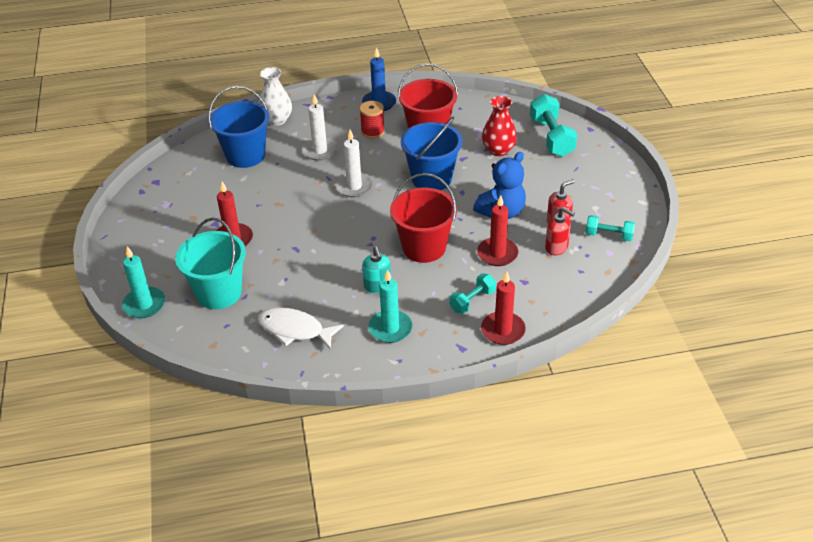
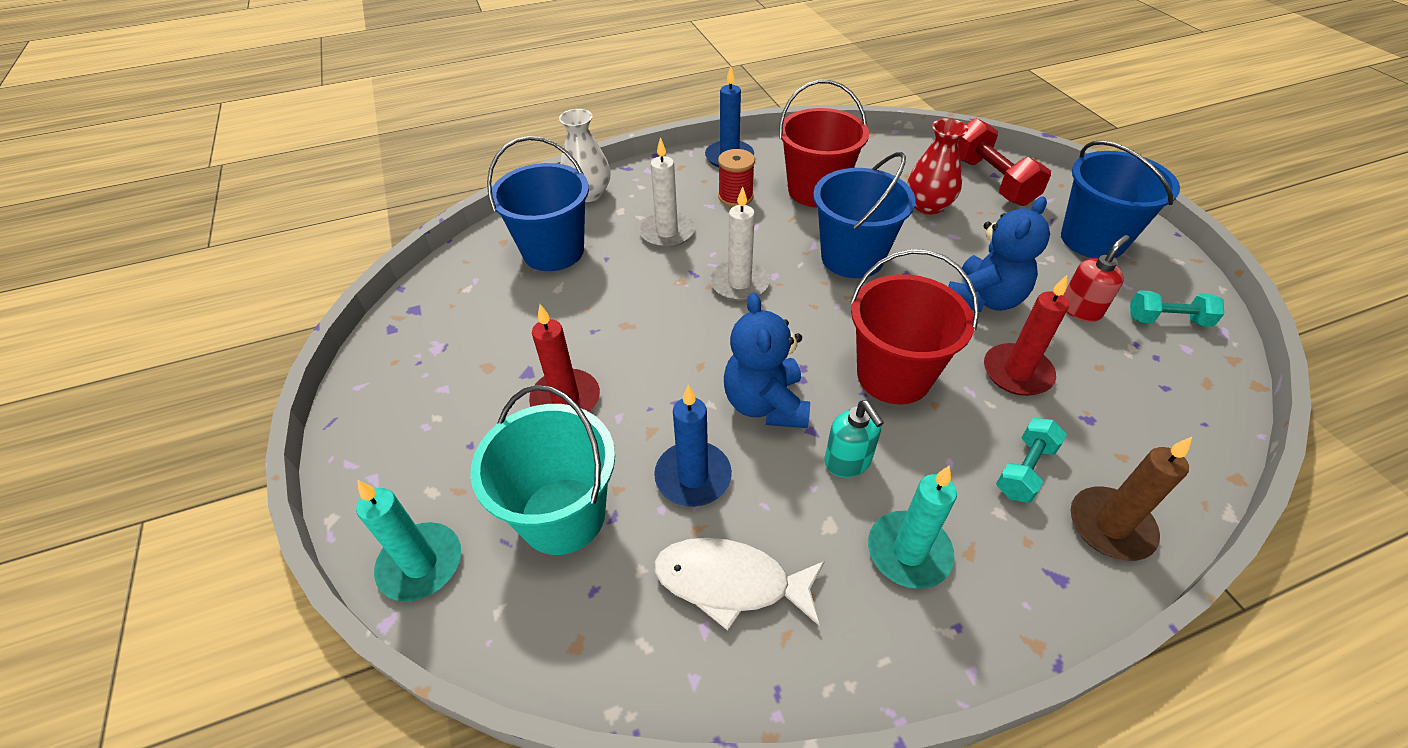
camera: 10 degrees left, 5 degrees up
red candle [481,271,526,345] -> brown candle [1071,437,1192,561]
turquoise dumbbell [530,94,577,157] -> red dumbbell [958,118,1051,206]
red soap dispenser [545,207,575,255] -> none
none -> blue candle [654,384,732,507]
none -> blue teddy bear [724,293,810,428]
none -> blue bucket [1061,140,1180,258]

